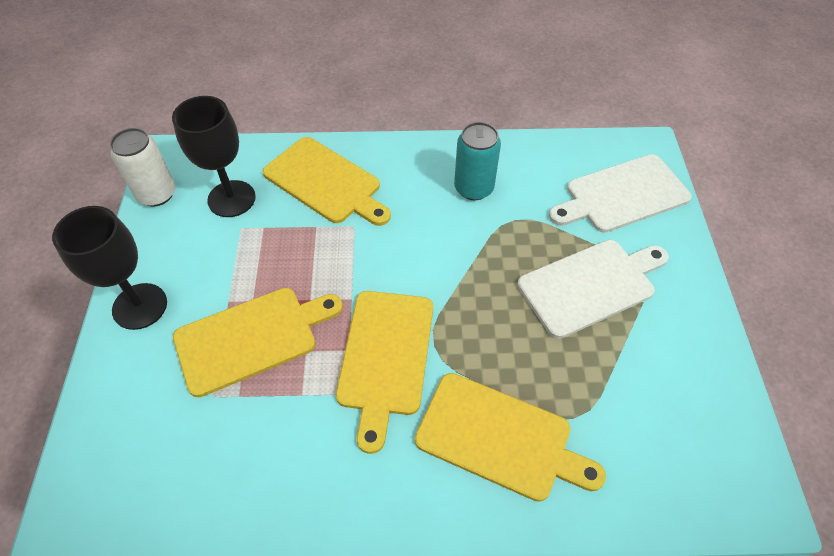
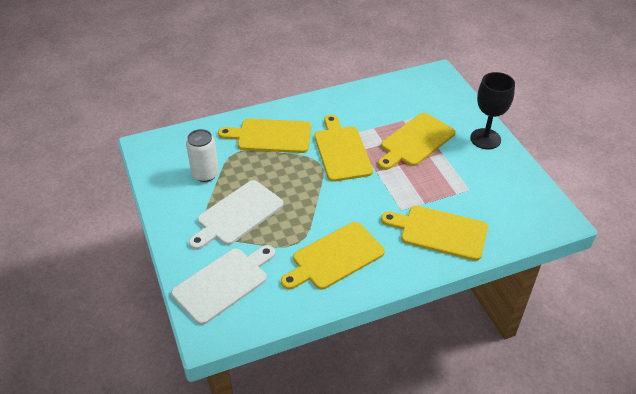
camera: 160 degrees right, 10 degrees down
white can [110,128,175,207] -> white can moved to [186,129,219,182]
black goblet [172,96,256,217] -> none
turquoise can [454,122,501,200] -> yellow cutting board [281,222,385,290]

